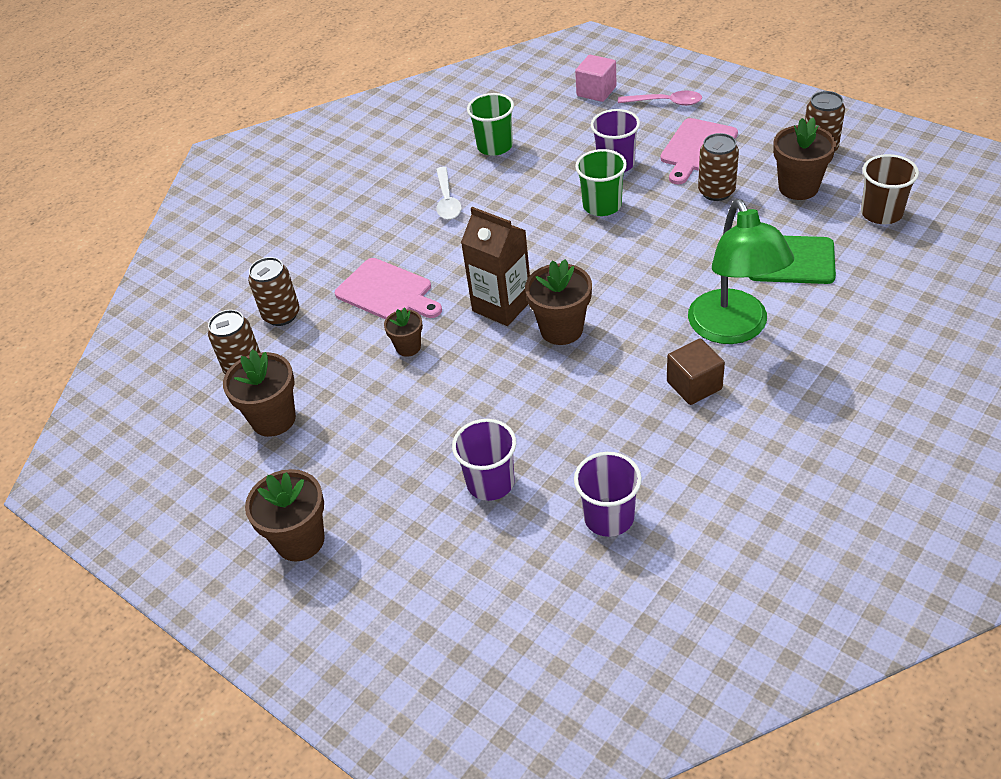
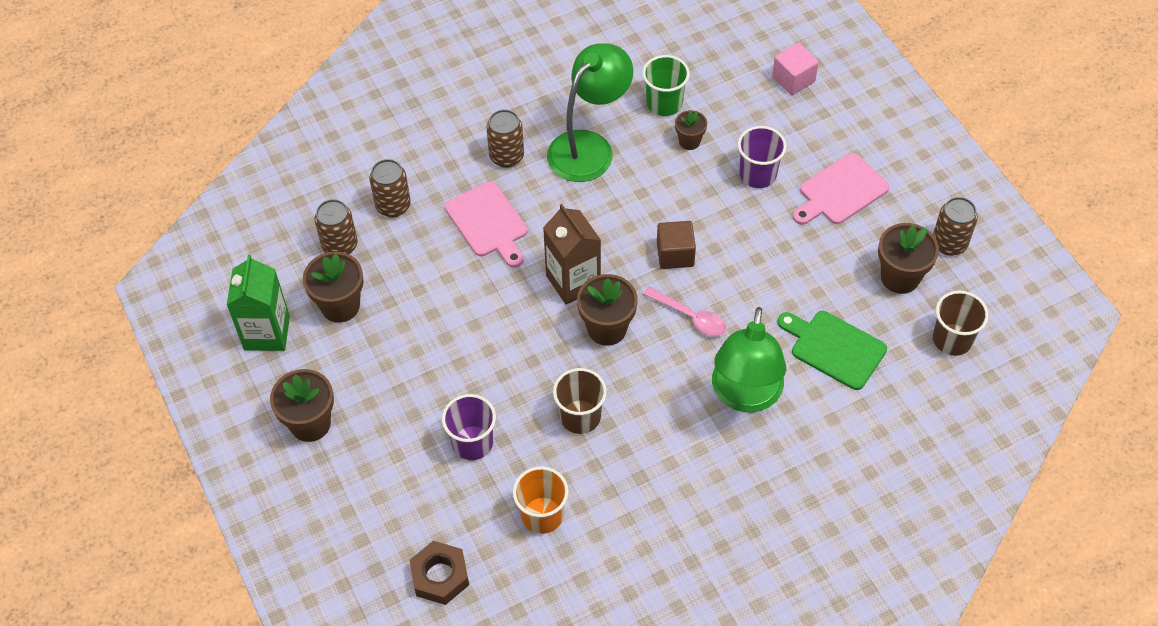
camera: 20 degrees right, 10 degrees up
brown flower pot [384,307,423,357] -> brown flower pot moved to [675,110,707,150]
white spoon [436,167,462,220] -> green lamp [547,43,633,182]
purple cup [574,452,642,537] -> orange cup [513,466,569,534]
green cup [575,149,627,216] -> none
pink spoon [618,90,702,106] -> pink spoon moved to [643,287,726,336]
brown cube [667,338,725,405] -> brown cube moved to [657,221,696,269]
brown can [698,133,739,201] -> brown can moved to [486,109,524,168]
none -> green carton [227,255,290,351]
none -> brown nut [409,541,469,605]
none -> brown cup [553,368,607,434]

